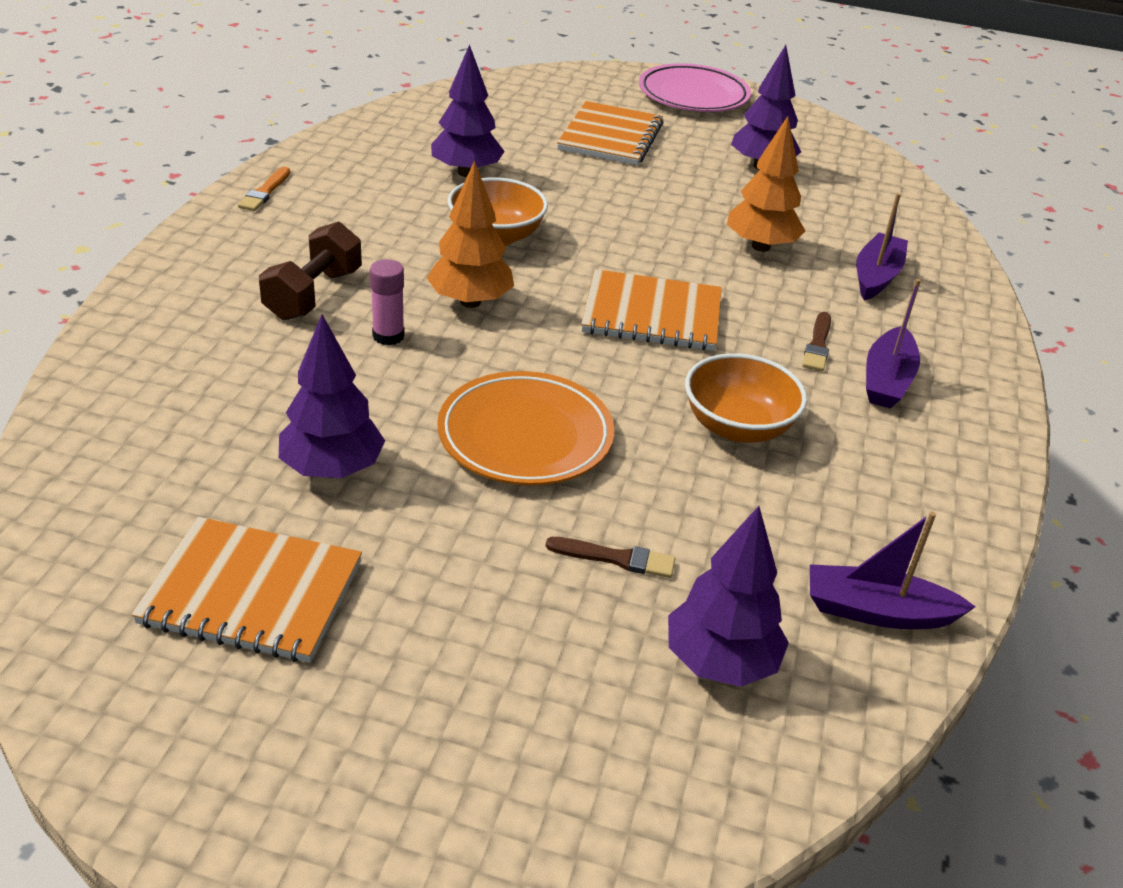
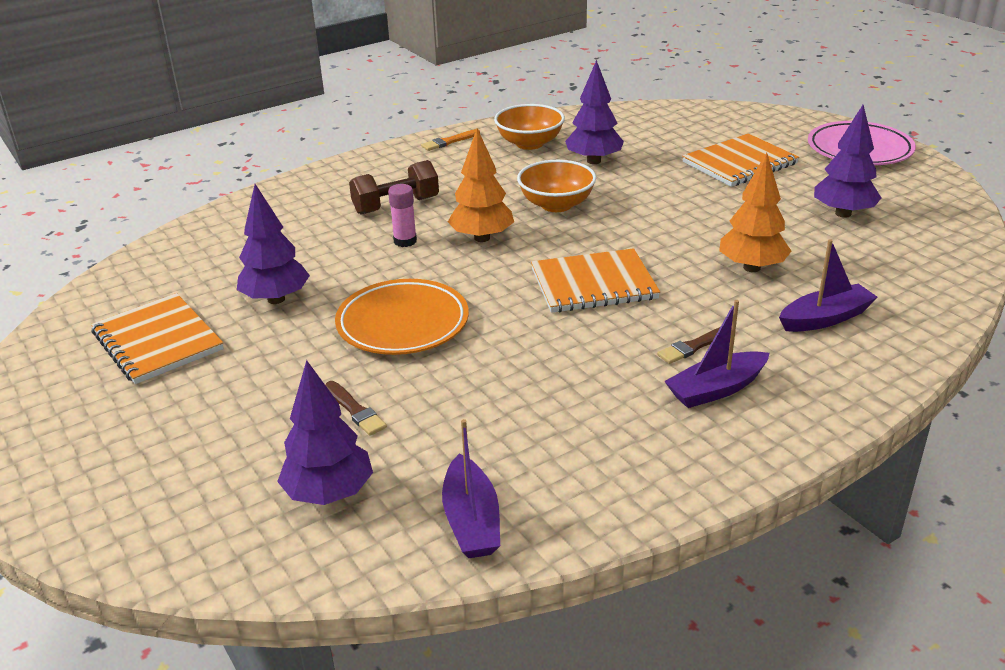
camera: 45 degrees right, 5 degrees down
orange notebook [581,269,722,351] -> orange notebook turned 60 degrees counterclockwise [531,248,660,313]
orange bowl [685,353,807,443] -> orange bowl moved to [494,104,565,150]
purple boat [810,512,976,629] -> purple boat turned 150 degrees counterclockwise [442,419,500,558]

